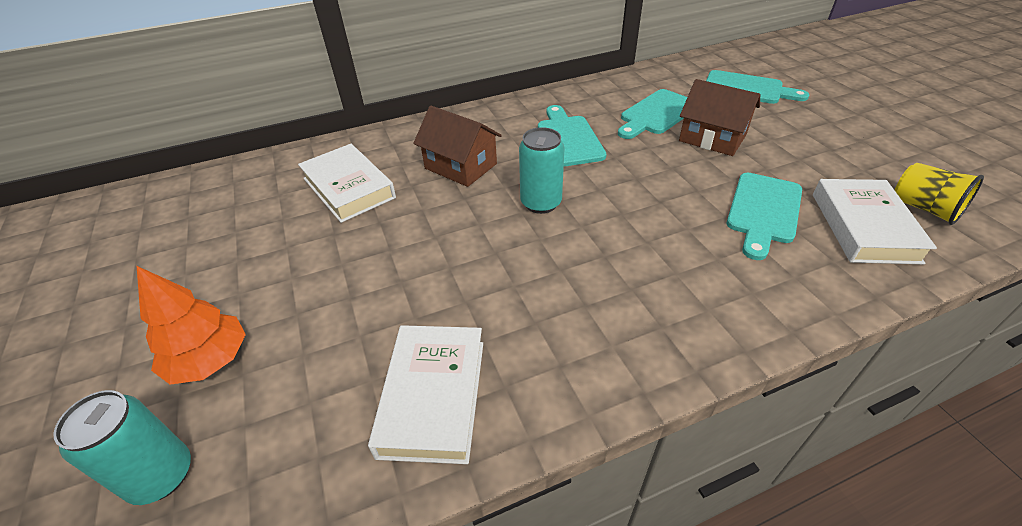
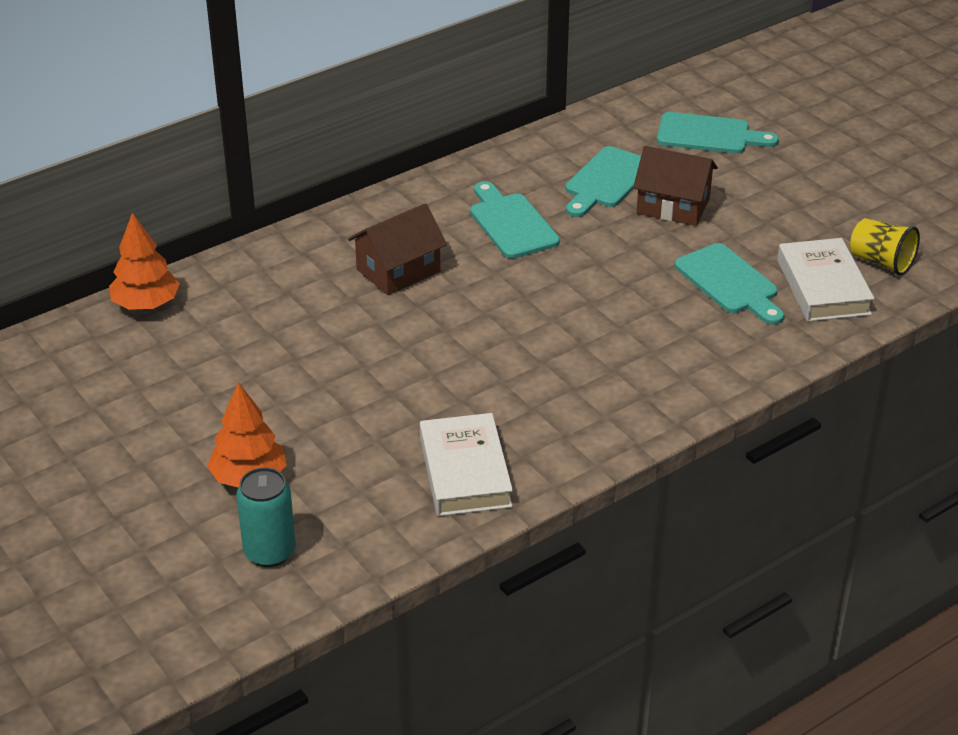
camera: 15 degrees left, 5 degrees down
white book [298,144,396,223] -> none
brown house [413,106,502,187] -> brown house turned 60 degrees counterclockwise [348,203,447,295]
turquoise can [519,127,565,214] -> none
turquoise cutting board [727,173,802,260] -> turquoise cutting board turned 45 degrees counterclockwise [675,243,784,325]
none -> orange tree [109,212,180,310]

